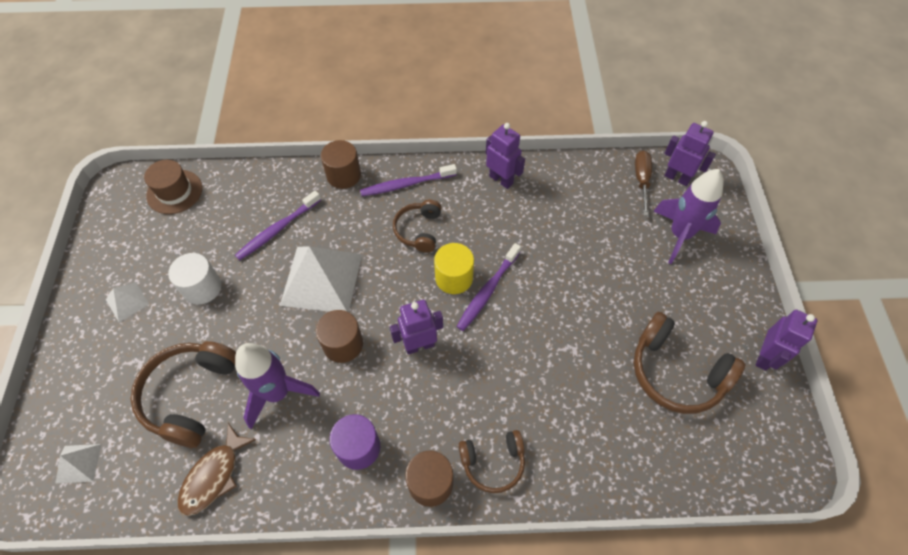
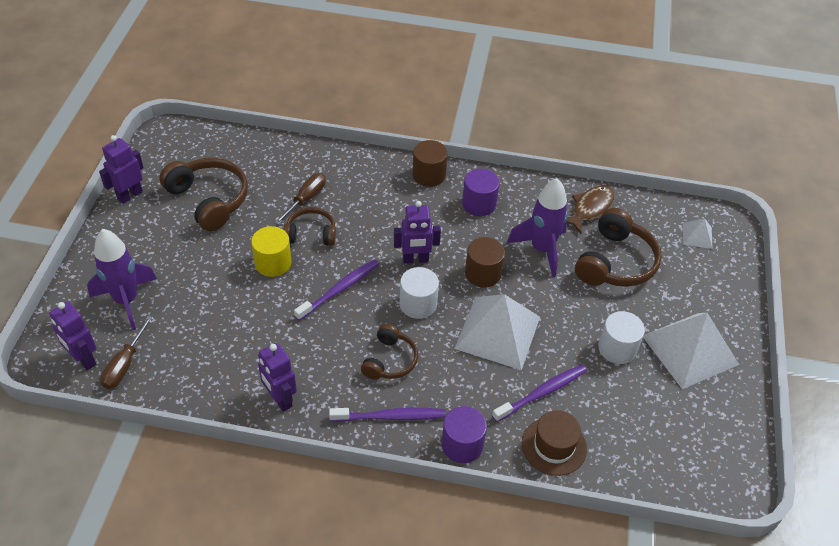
camera: 170 degrees left, 10 degrees down
white pyramid [106,282,149,322] -> white pyramid [643,313,739,389], size x2.16
brown hat [144,160,202,214] -> brown hat moved to [522,410,587,476]
brown cylinder [321,140,361,189] -> purple cylinder [441,406,487,463]
yellow cylinder [434,243,474,294] -> yellow cylinder moved to [251,226,292,277]
brown headphones [458,430,525,493] -> brown headphones moved to [283,207,336,246]
none -> brown screwdriver [274,173,326,225]
none -> white cylinder [400,267,439,319]

